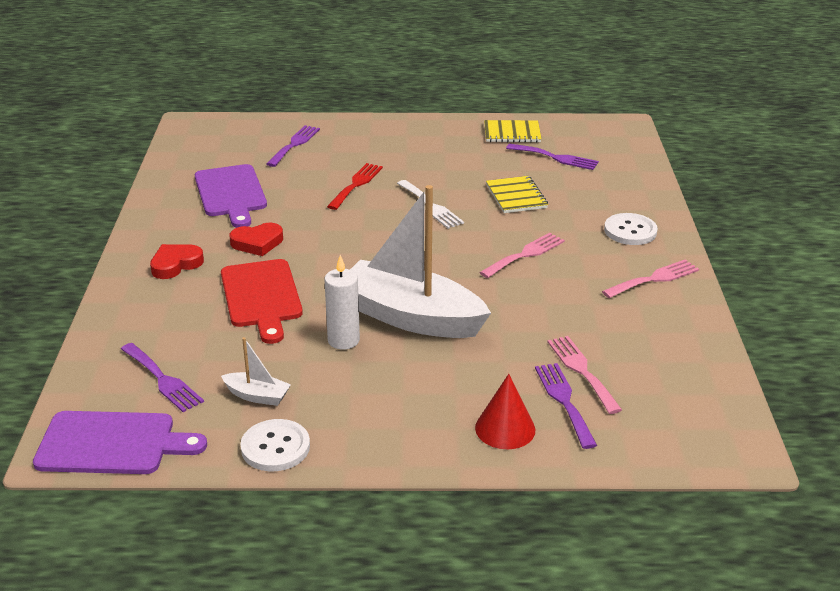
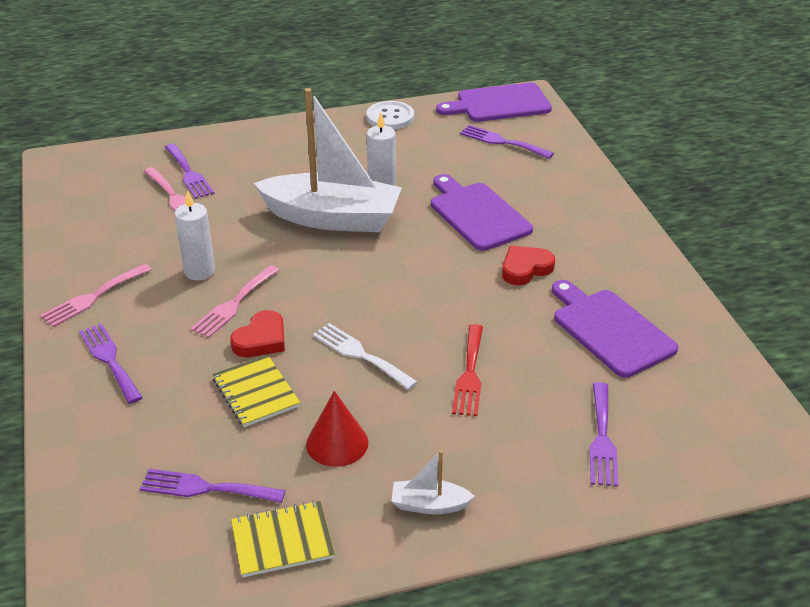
camera: 165 degrees right, 5 degrees up
red heart [150,244,204,279] -> red heart moved to [230,310,285,357]
red cutting board [221,259,303,344] -> purple cutting board [431,174,533,251]
white boat [221,337,291,406] -> white boat moved to [392,450,475,514]
red cone [475,374,535,449] -> red cone moved to [306,391,369,467]
white button [604,213,658,245] -> purple fork [79,323,143,404]
none -> white candle [175,190,215,280]

